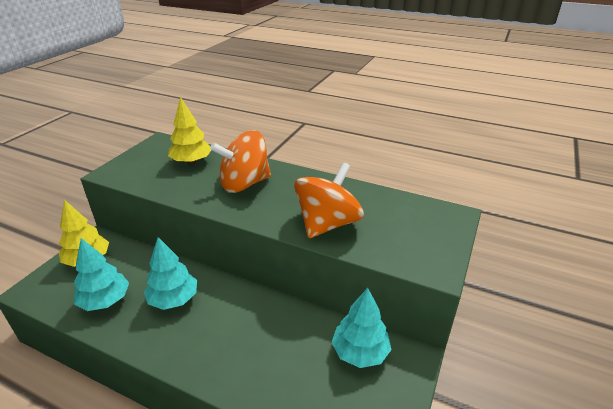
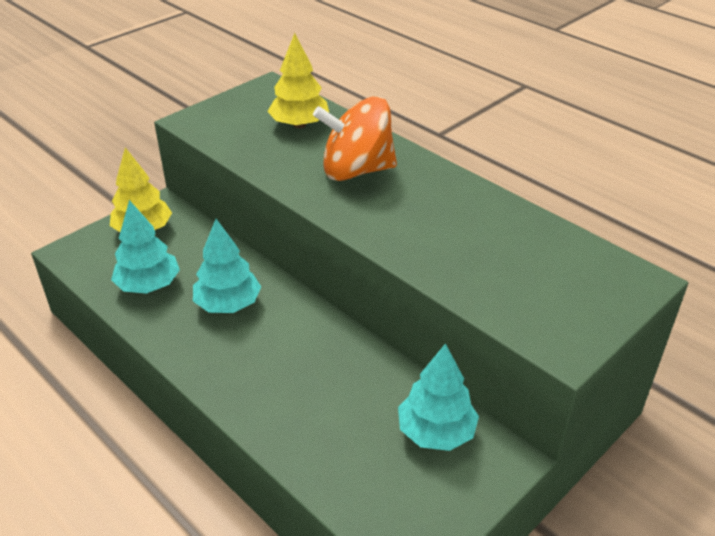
camera: 20 degrees right, 5 degrees up
orange spinning top [294,162,364,238] -> none

